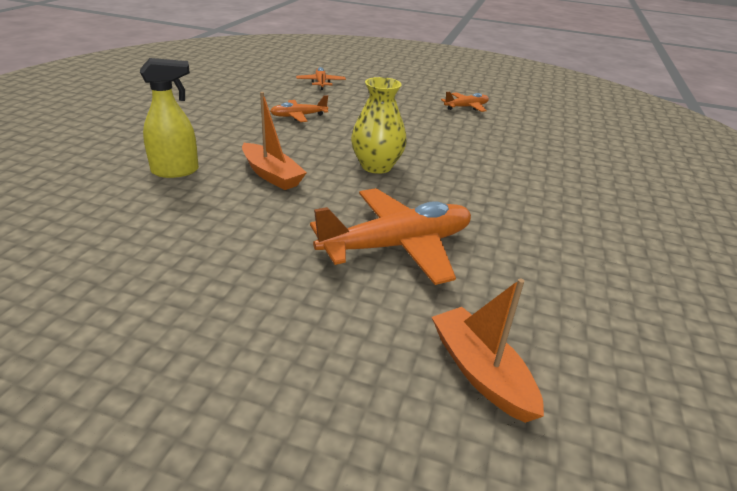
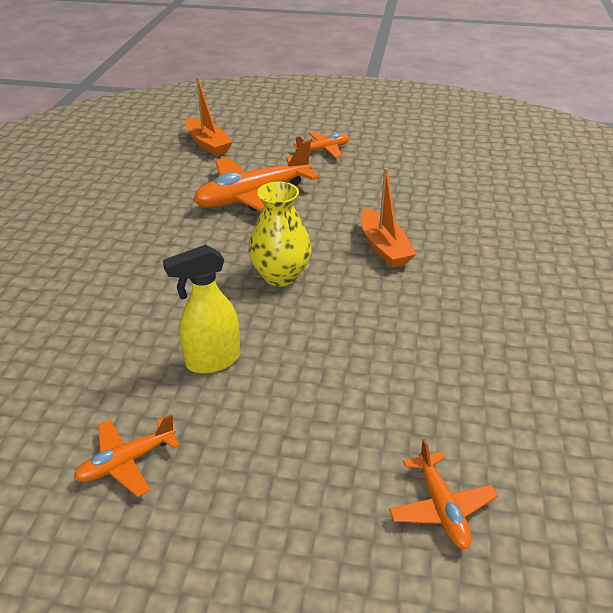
camera: 175 degrees right, 5 degrees up
yellow spray bottle [140,58,199,178] -> yellow spray bottle moved to [163,245,240,374]
orange boat [242,92,307,190] -> orange boat turned 150 degrees counterclockwise [361,168,416,268]
orange plane [270,95,329,122] -> orange plane moved to [293,132,350,158]

